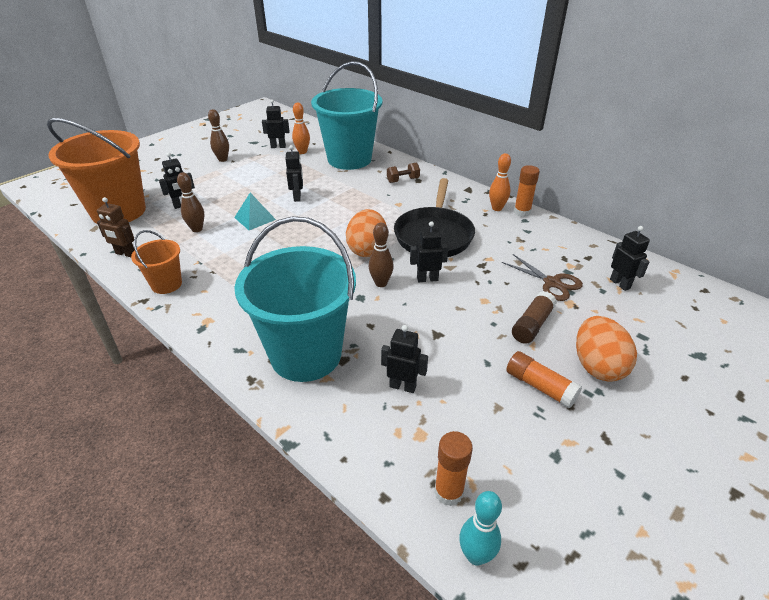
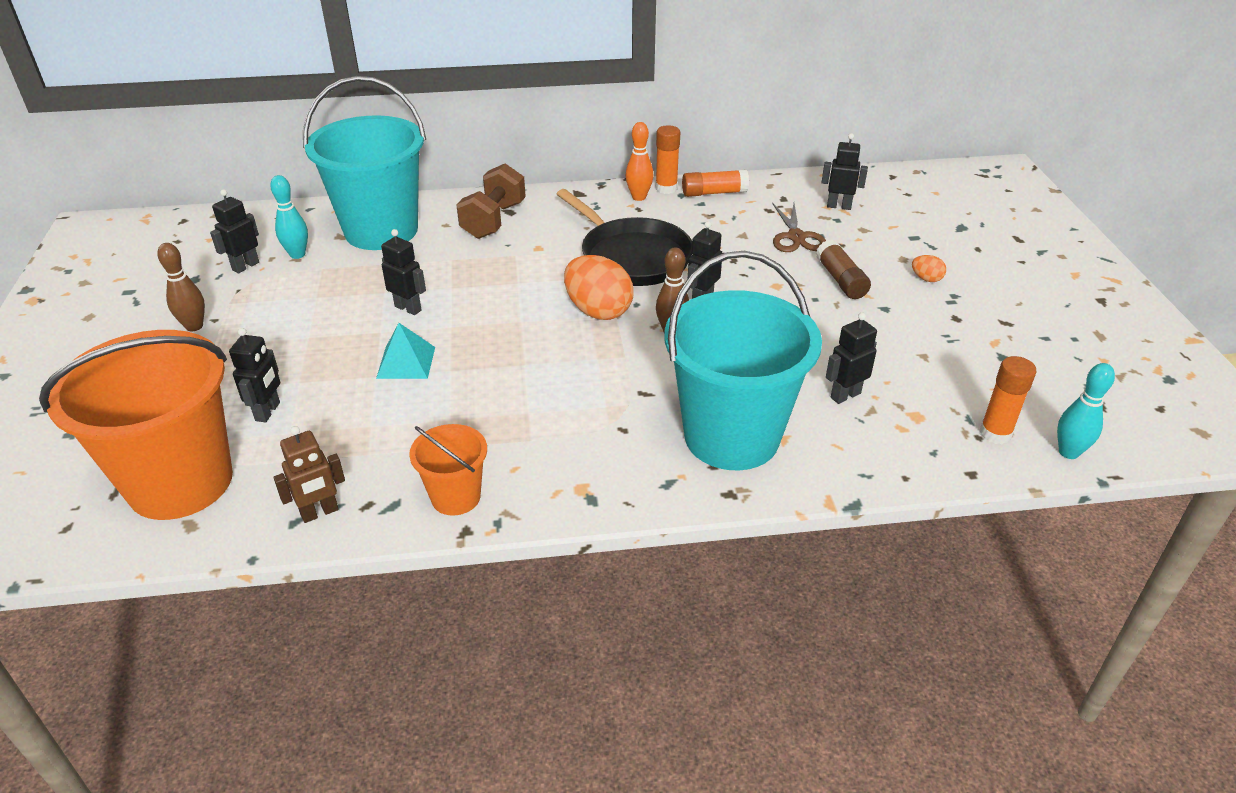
camera: 50 degrees left, 0 degrees up
brown bowling pin [177,172,205,232] -> none
orange bowling pin [292,102,310,154] -> turquoise bowling pin [270,175,308,259]
brown dumbbell [387,162,420,183] -> brown dumbbell [457,163,526,239], size x1.74
brown scissors [502,254,583,301] -> brown scissors turned 90 degrees clockwise [772,203,826,252]
orange glue stick [506,351,582,408] -> orange glue stick moved to [682,169,749,197]
orange egg [576,316,637,382] -> orange egg [912,255,946,282], size x0.46

